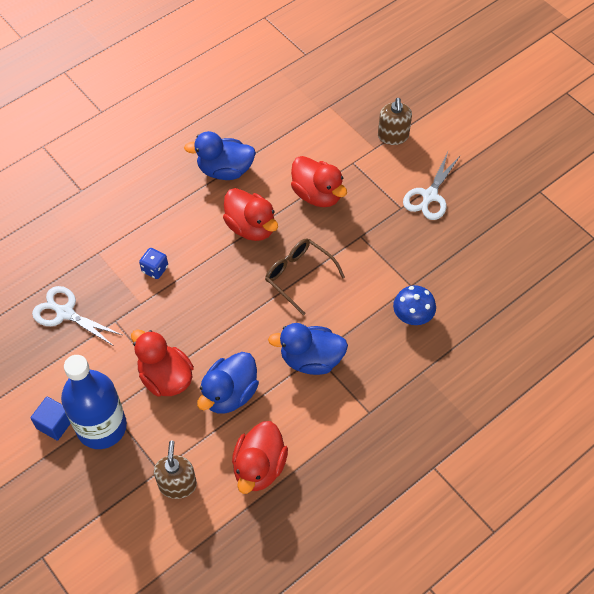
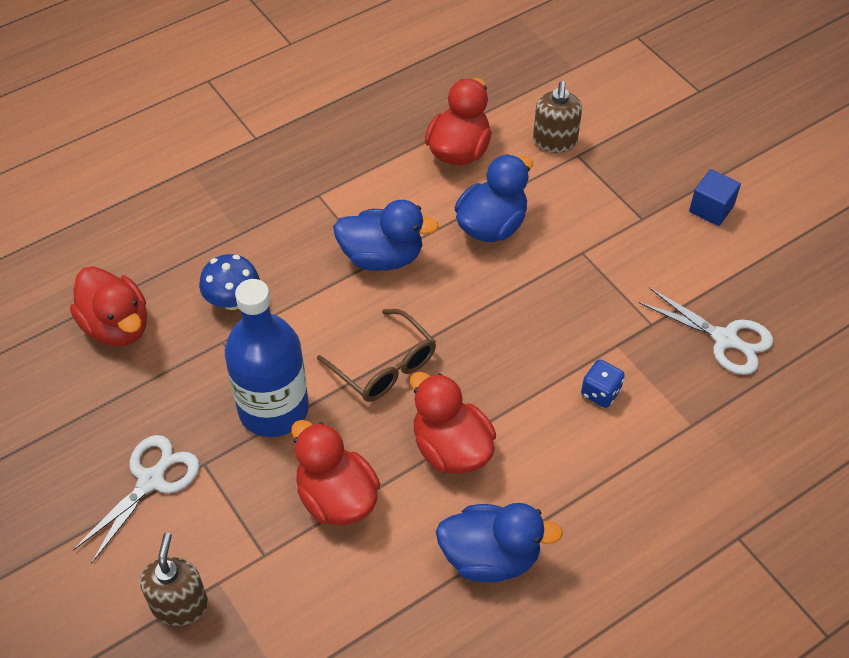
camera: 175 degrees left, 5 degrees down
blue bottle [61,355,127,449] -> blue bottle moved to [225,279,309,437]
red duck [131,329,194,397] -> red duck moved to [70,266,147,347]

